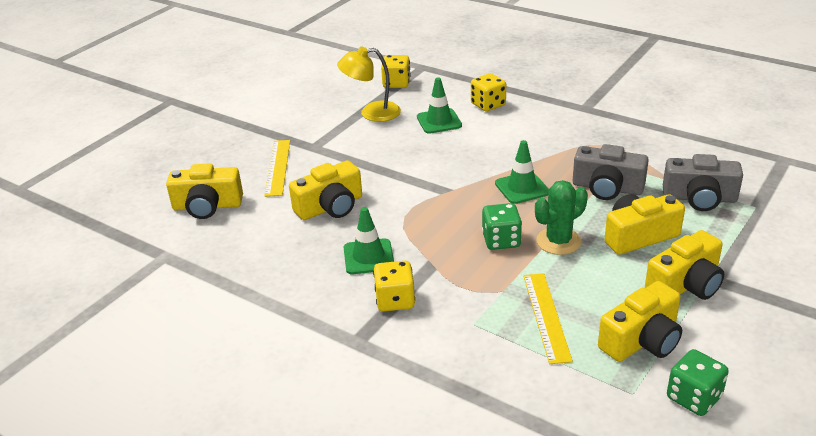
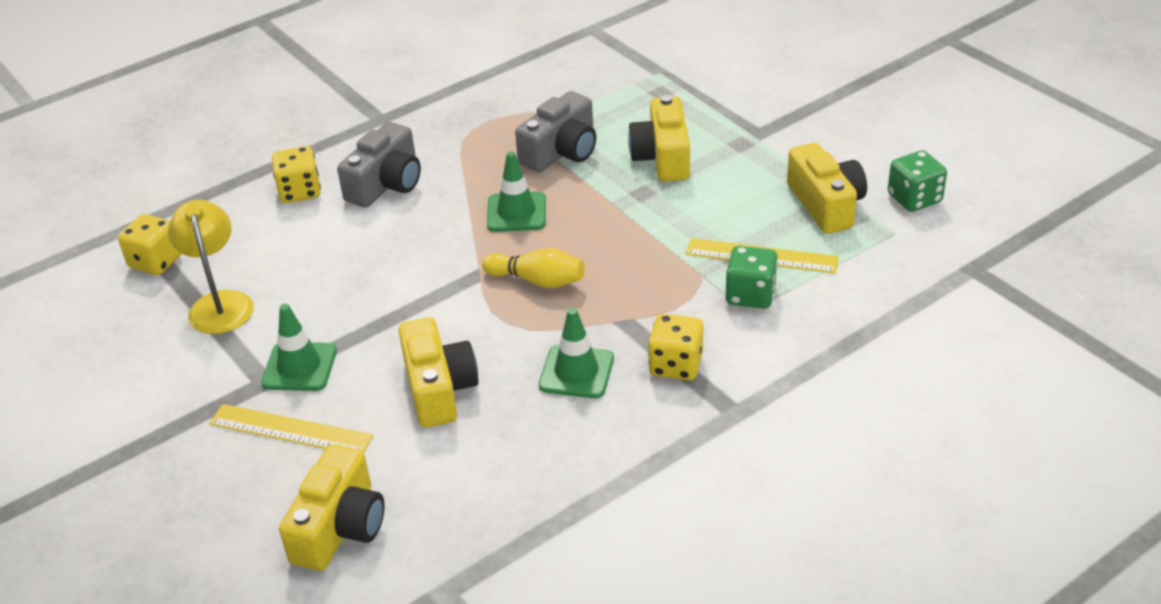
camera: 70 degrees left, 5 degrees up
yellow lamp [337,47,401,122] -> yellow lamp turned 150 degrees clockwise [168,200,254,334]
green traffic cone [417,77,462,134] -> green traffic cone moved to [261,304,337,391]
green dice [482,203,522,250] -> green dice moved to [726,246,778,309]
green cactus [535,180,588,255] -> none
yellow camera [645,230,724,300] -> none
grey camera [663,154,743,211] -> grey camera moved to [337,122,421,208]
none -> yellow bowling pin [482,248,585,288]

